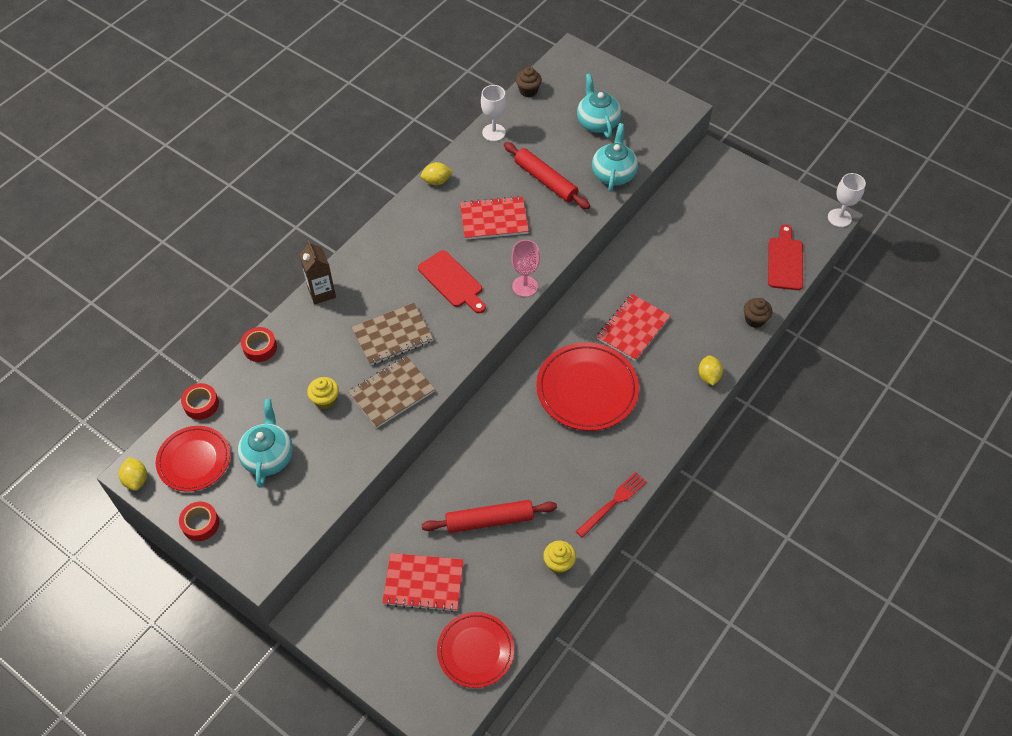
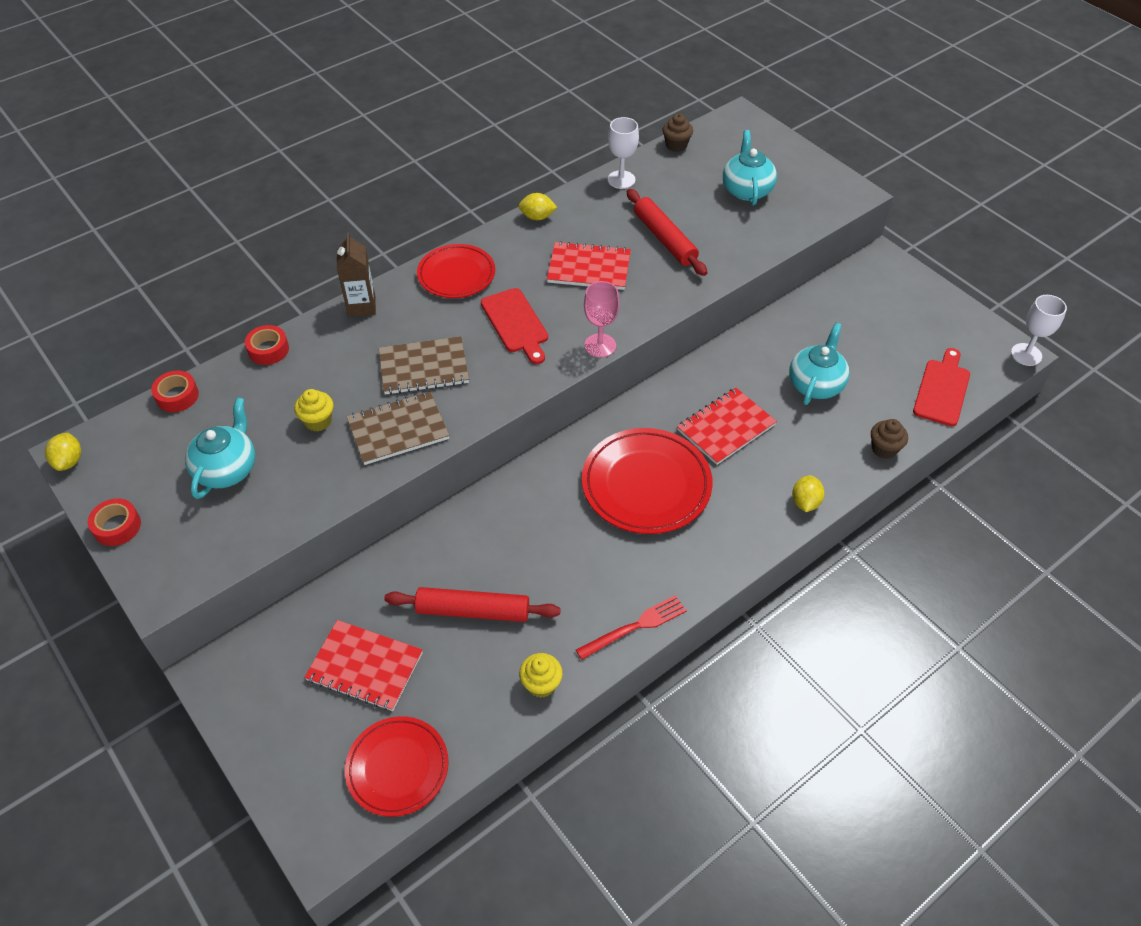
camera: 15 degrees right, 5 degrees down
red plate [156,426,230,492] -> red plate moved to [417,244,495,298]
turquoise teapot [592,123,638,192] -> turquoise teapot moved to [789,323,850,405]

